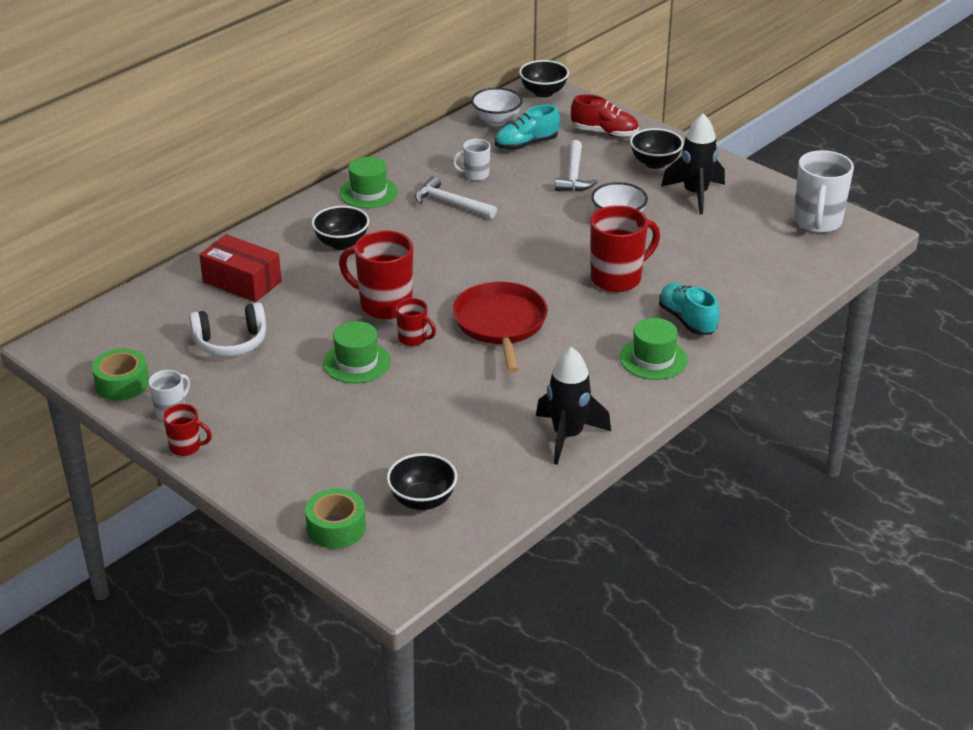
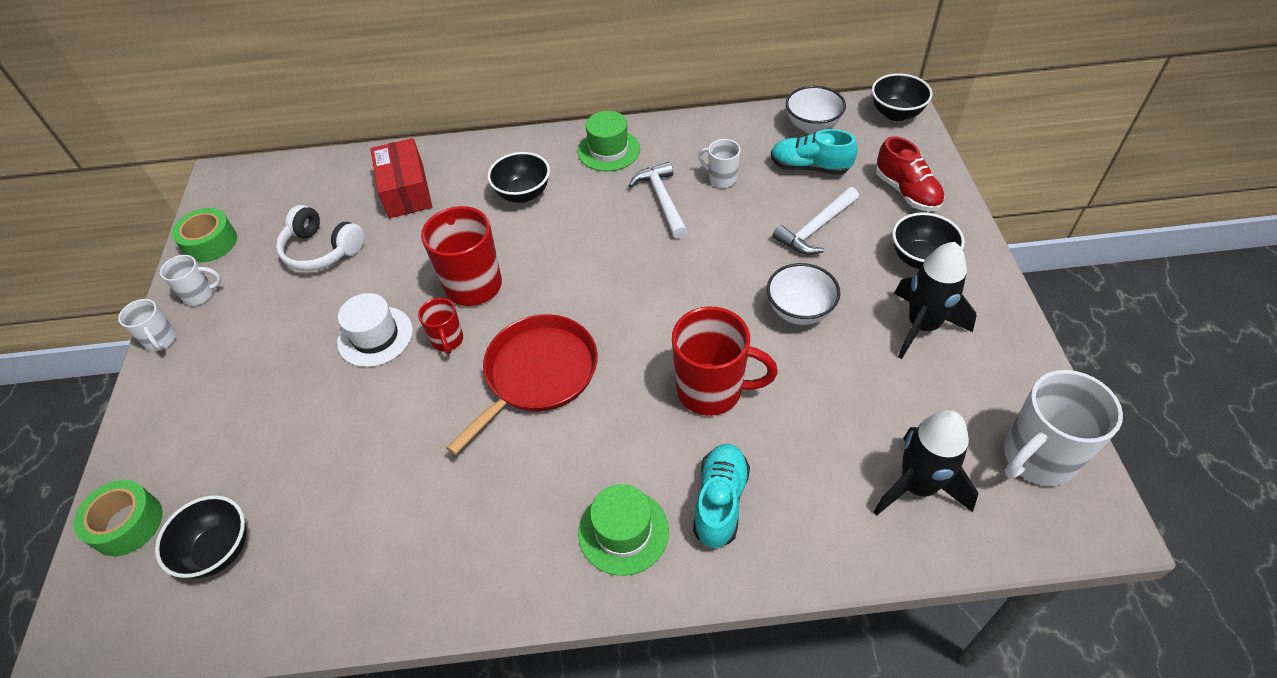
camera: 45 degrees right, 15 degrees up
red mug [163,404,212,456] -> white mug [118,299,176,351]
green hat [323,321,391,383] -> white hat [337,293,413,367]
black rocket [536,347,611,465] -> black rocket moved to [873,410,979,516]

